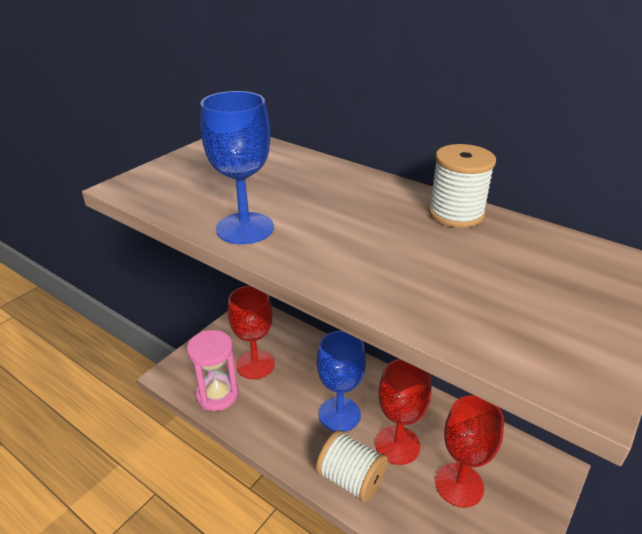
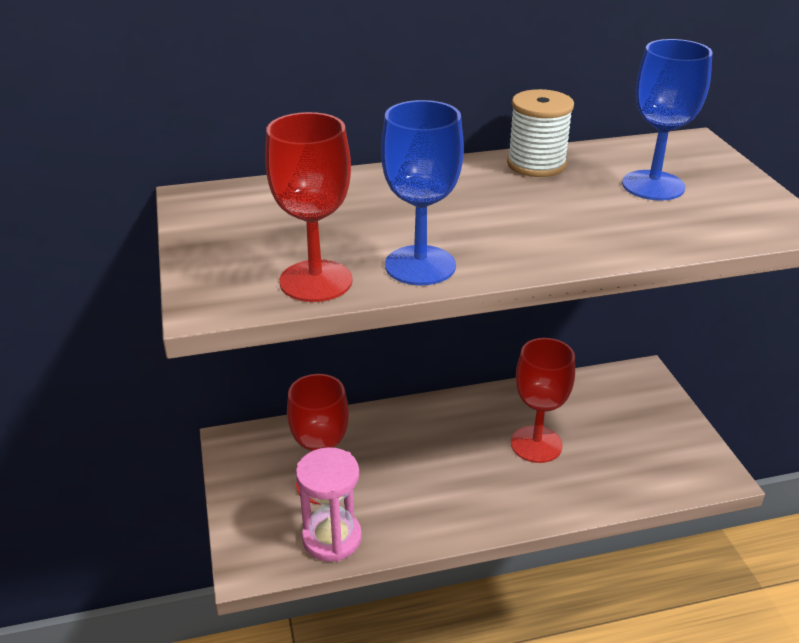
camera: 50 degrees left, 0 degrees up
white spool [316,430,388,502] -> none
blue goblet [317,331,366,432] -> blue goblet moved to [622,39,713,201]
red goblet [435,395,504,508] -> red goblet moved to [265,112,353,302]

